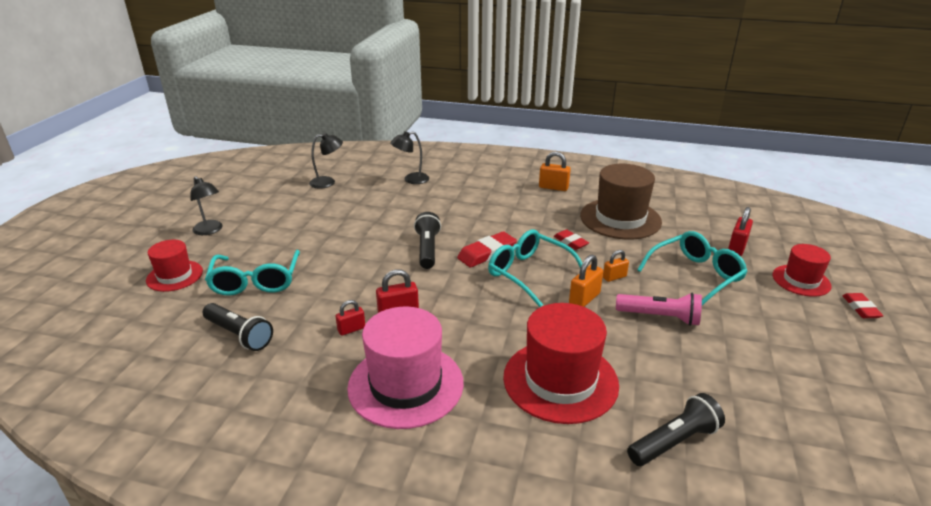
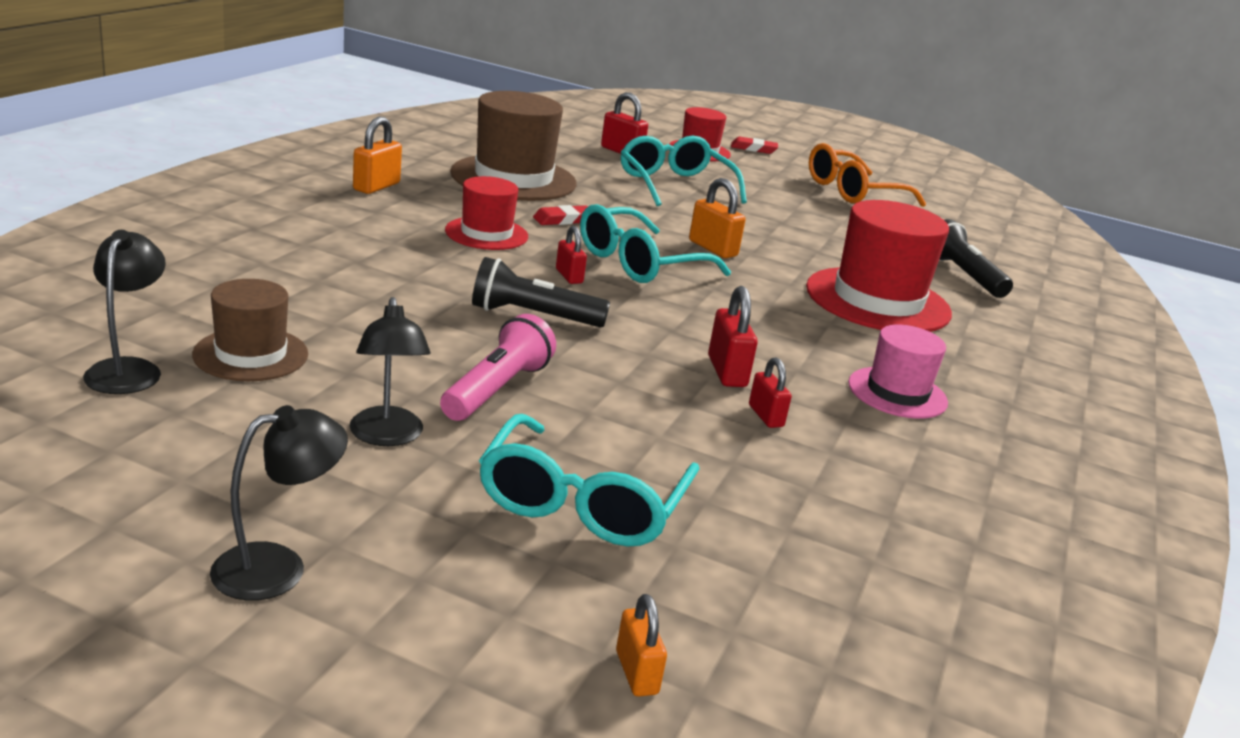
camera: 85 degrees left, 5 degrees down
red hat [146,240,203,292] -> red hat moved to [445,176,528,250]
black flashlight [202,303,273,351] -> none
turquoise glasses [205,250,300,296] -> turquoise glasses turned 105 degrees clockwise [479,414,699,547]
pink hat [347,307,464,429] -> pink hat [848,325,948,419], size x0.58
black lamp [390,131,429,184] -> black lamp moved to [350,297,430,446]
red eraser [457,232,517,268] -> red padlock [556,226,587,284]
orange padlock [603,250,629,282] -> orange padlock moved to [616,594,667,697]
pink flashlight [616,293,702,326] -> pink flashlight moved to [440,314,556,421]
none -> brown hat [192,279,308,381]
none -> orange glasses [809,143,926,207]

